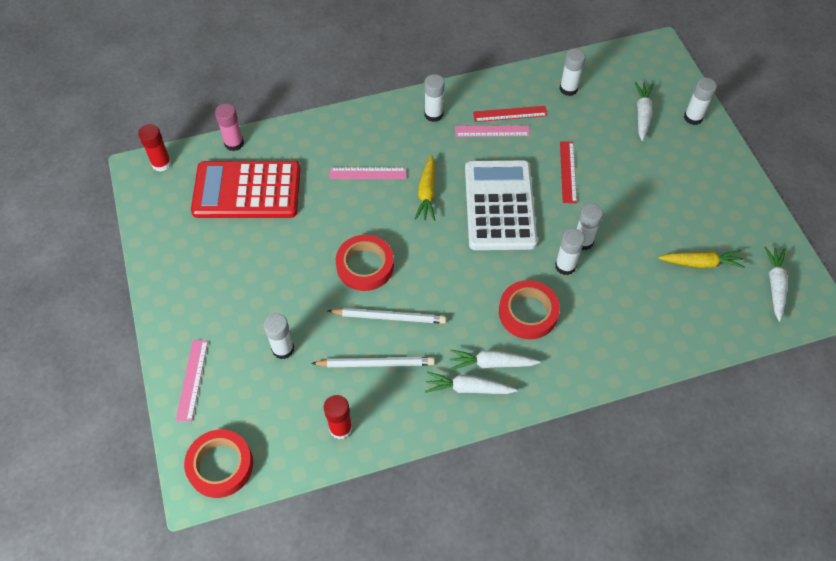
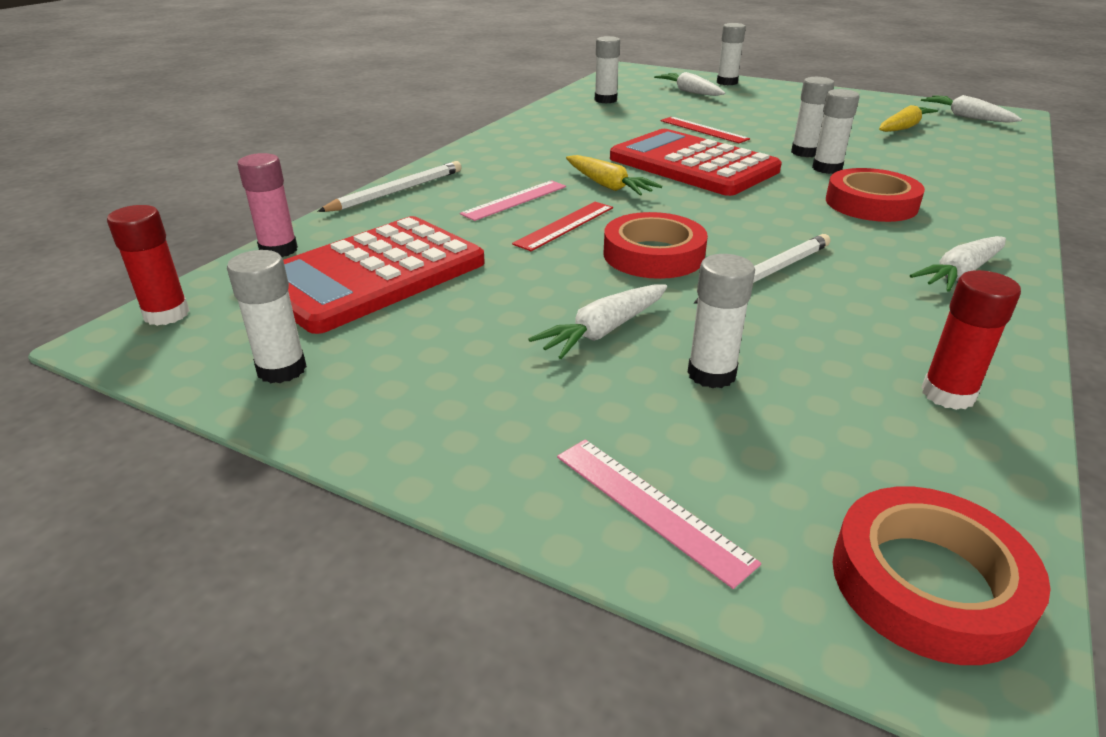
camera: 45 degrees left, 25 degrees down
white pencil [311,357,435,367] -> white pencil moved to [317,161,462,212]
white glue stick [424,74,445,122] -> white glue stick moved to [227,250,307,383]
white carrot [450,349,541,370] -> white carrot moved to [528,285,667,359]
pink ruler [455,125,530,137] -> none
white calculator [465,160,537,250] -> red calculator [610,129,782,196]
red ruler [473,106,548,122] -> red ruler moved to [512,202,613,251]

